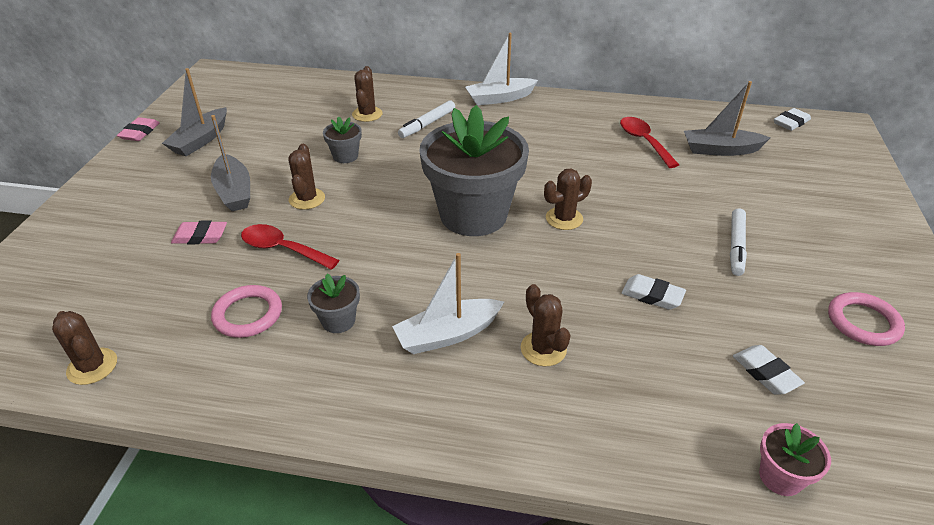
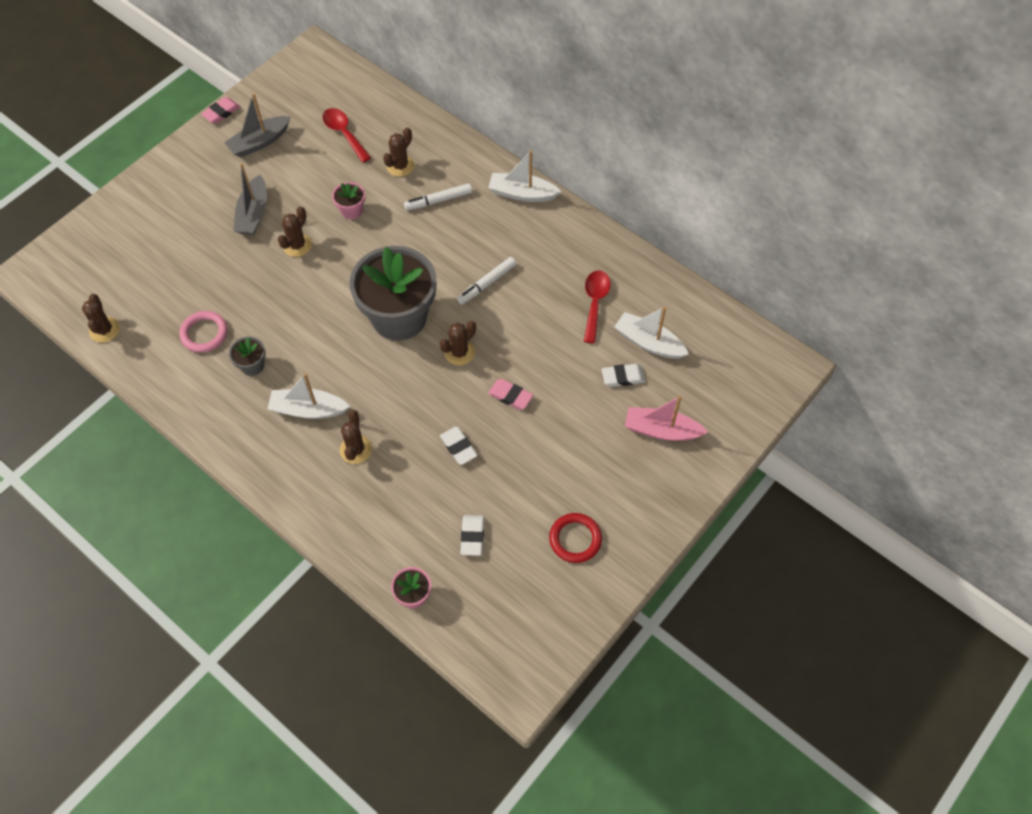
camera: 30 degrees right, 20 degrees up
pink eraser [171,221,227,244] -> pink eraser moved to [488,379,533,410]
red spoon [241,224,339,270] -> red spoon moved to [322,108,371,163]
grey flower pot [323,116,362,163] -> pink flower pot [332,182,365,219]
brown cactus [544,169,592,230] -> brown cactus turned 45 degrees counterclockwise [439,321,476,366]
grey boat [684,81,770,156] -> white boat [614,307,689,359]
white marker [730,208,747,276] -> white marker moved to [457,257,516,305]
white eraser [774,108,811,131] -> white eraser moved to [602,364,646,387]
pink ring [828,292,905,346] -> red ring [549,513,602,563]
none -> pink boat [625,396,708,441]

